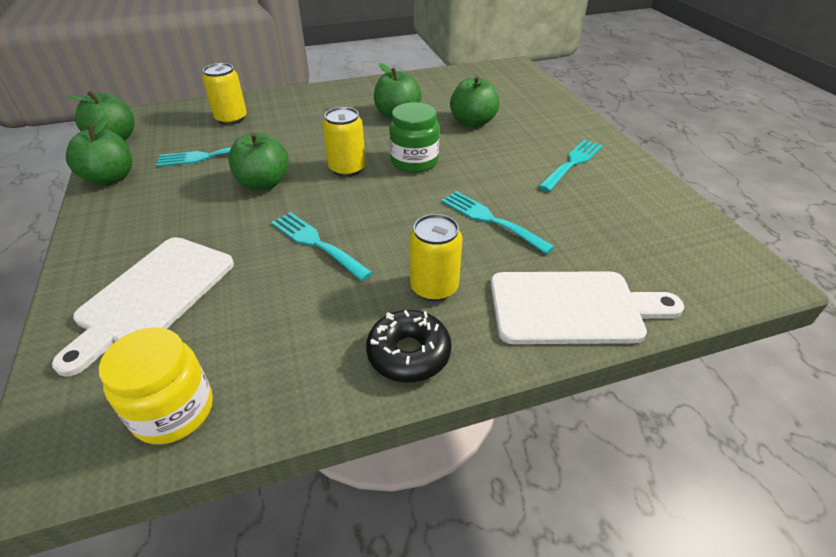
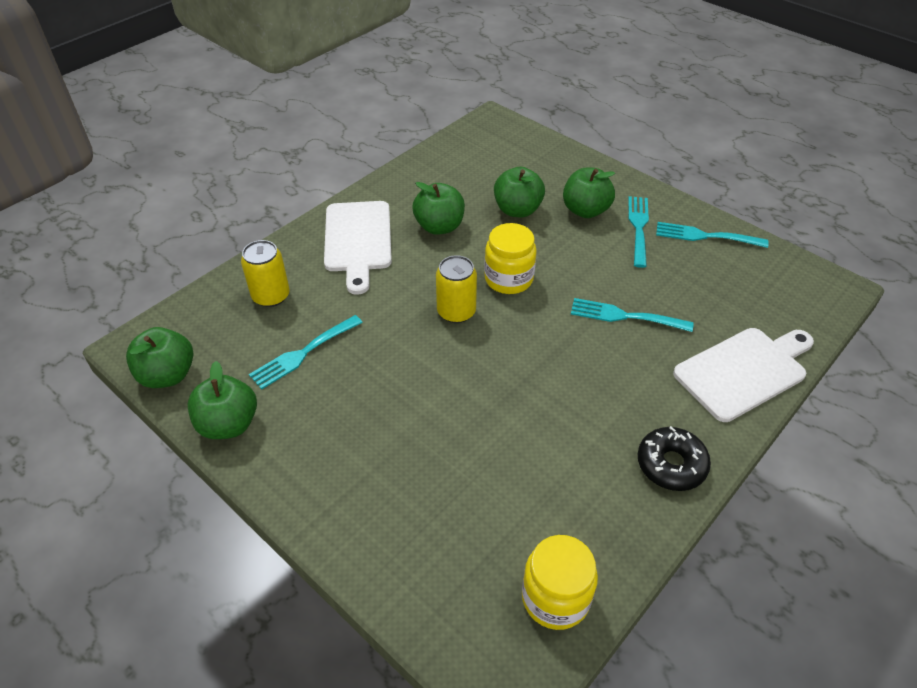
camera: 30 degrees left, 5 degrees up
white cutting board [52,237,234,377] -> white cutting board moved to [324,201,392,295]
green apple [229,133,289,190] -> green apple moved to [563,168,615,218]
turquoise fork [271,212,373,281] -> turquoise fork moved to [656,222,769,248]
green jar [389,102,439,173] -> yellow jar [484,223,537,294]
yellow can [409,214,463,301] -> none

